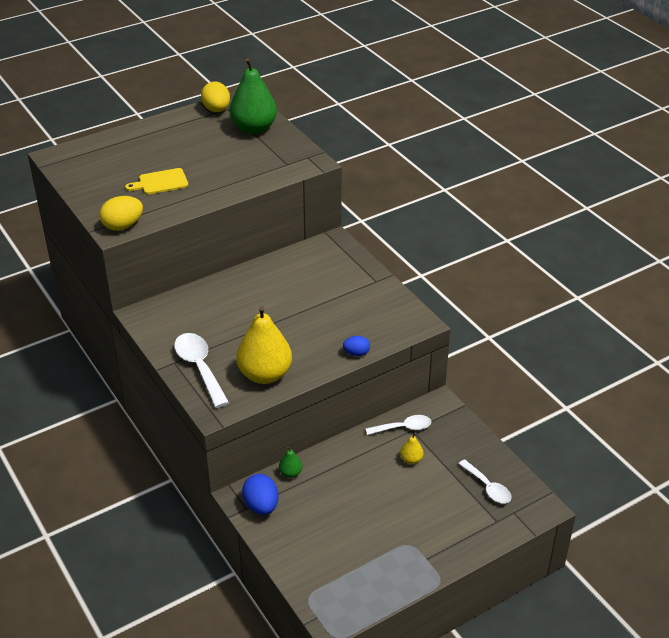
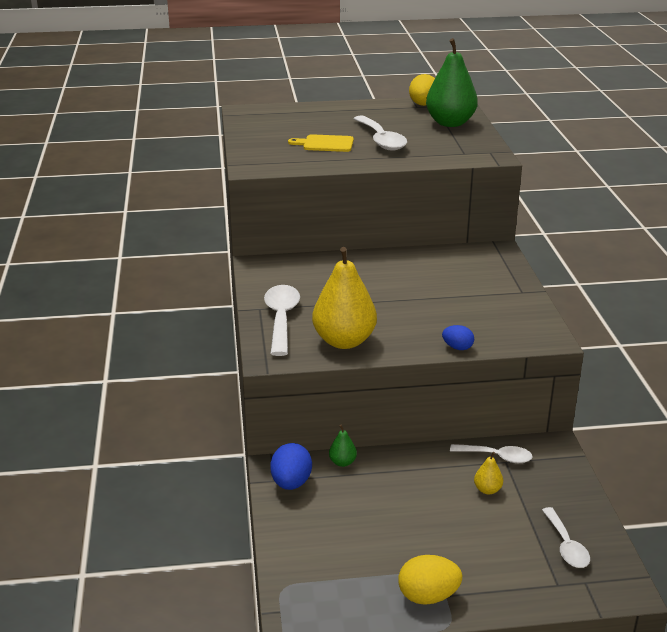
camera: 25 degrees right, 10 degrees down
yellow egg [100,196,143,231] -> yellow egg moved to [398,555,462,605]
none -> white spoon [353,115,407,151]

